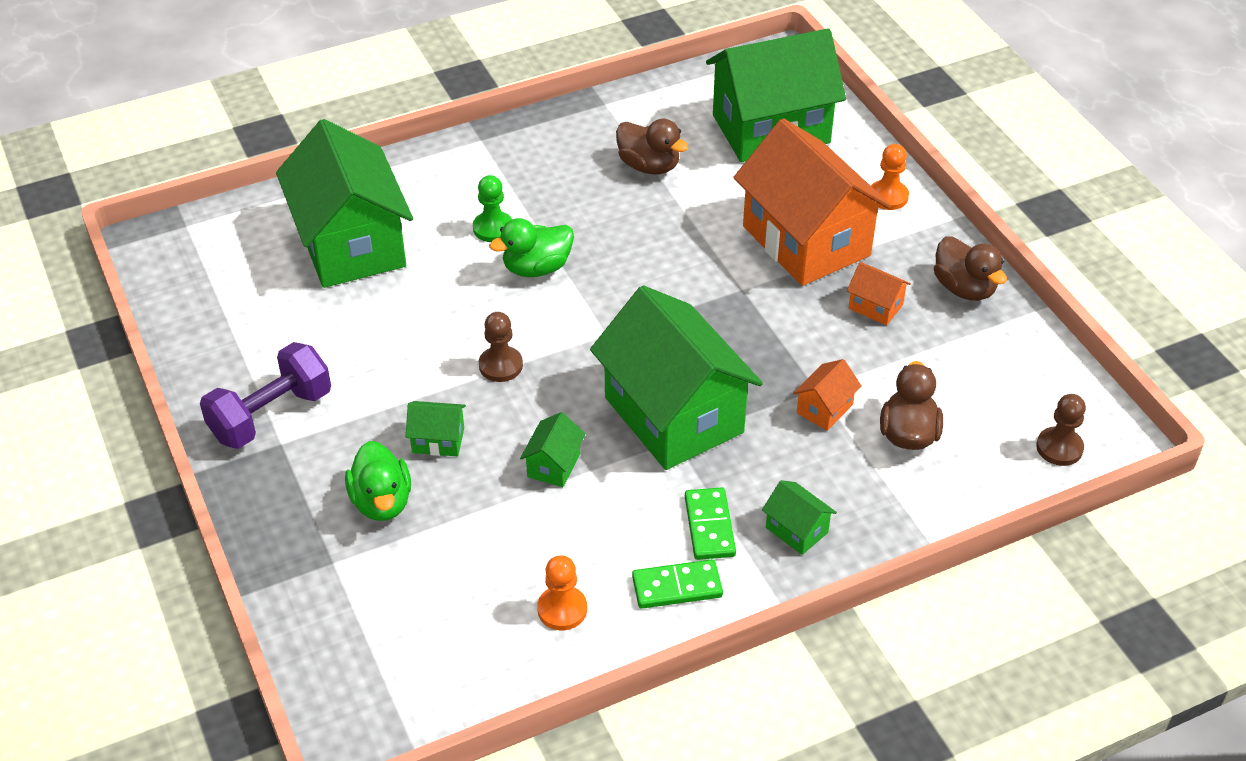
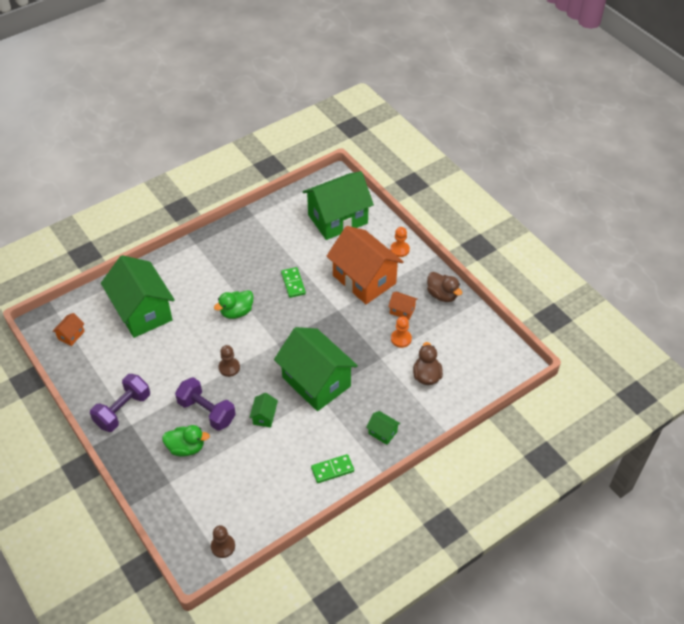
camera: 10 degrees left, 5 degrees up
green duck [345,441,411,521] -> green duck turned 60 degrees counterclockwise [162,425,210,457]
green house [406,401,466,456] -> purple dumbbell [175,377,236,431]
green pawn [473,175,512,242] -> none
orange pawn [537,555,587,630] -> orange pawn moved to [391,316,412,348]
brown duck [616,119,689,174] -> none
green domino [685,487,736,560] -> green domino moved to [281,267,306,298]
orange house [793,359,862,431] -> orange house moved to [52,313,85,346]
brown pawn [1036,394,1086,466] -> brown pawn moved to [211,525,235,558]

